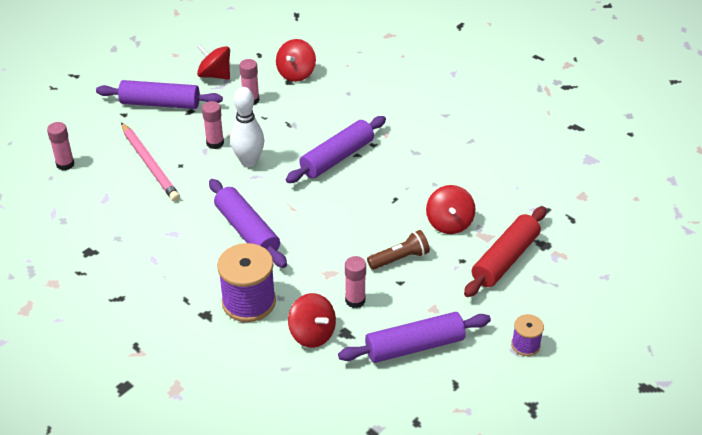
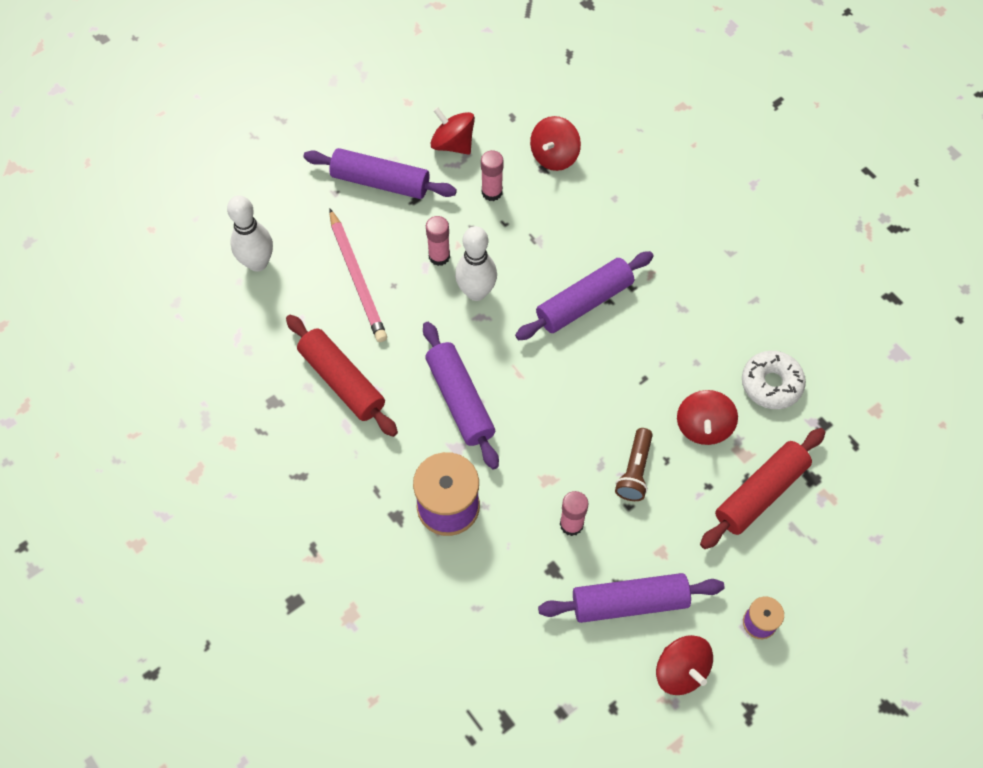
camera: 10 degrees right, 20 degrees up
pink glue stick [47,122,75,170] -> white bowling pin [227,196,273,272]
red spinning top [288,293,336,348] -> red spinning top moved to [656,635,713,695]
brown flashlight [367,230,430,270] -> brown flashlight turned 120 degrees clockwise [615,428,653,501]
none -> red rolling pin [286,315,398,437]
none -> white donut [742,351,806,409]

